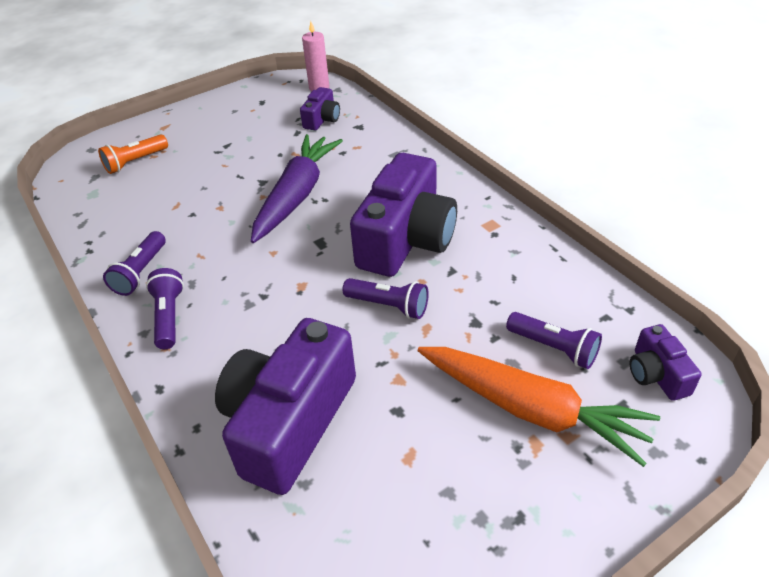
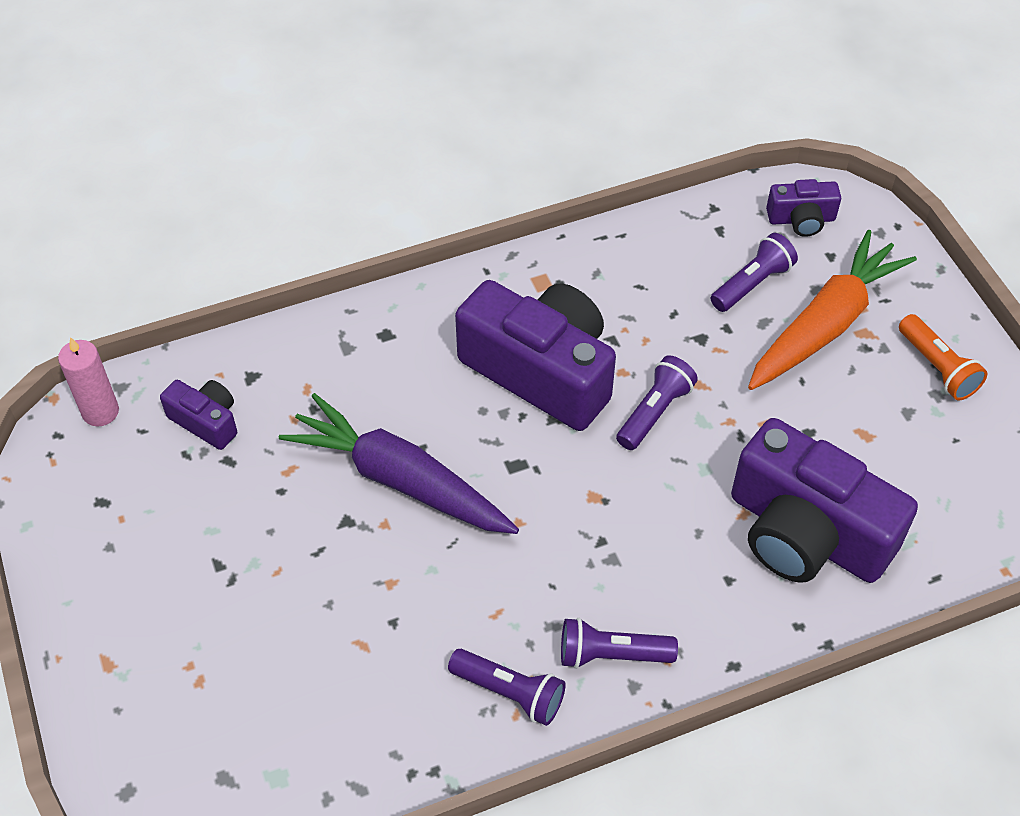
camera: 80 degrees left, 10 degrees up
orange flashlight [98,134,168,174] -> orange flashlight moved to [899,314,987,401]

